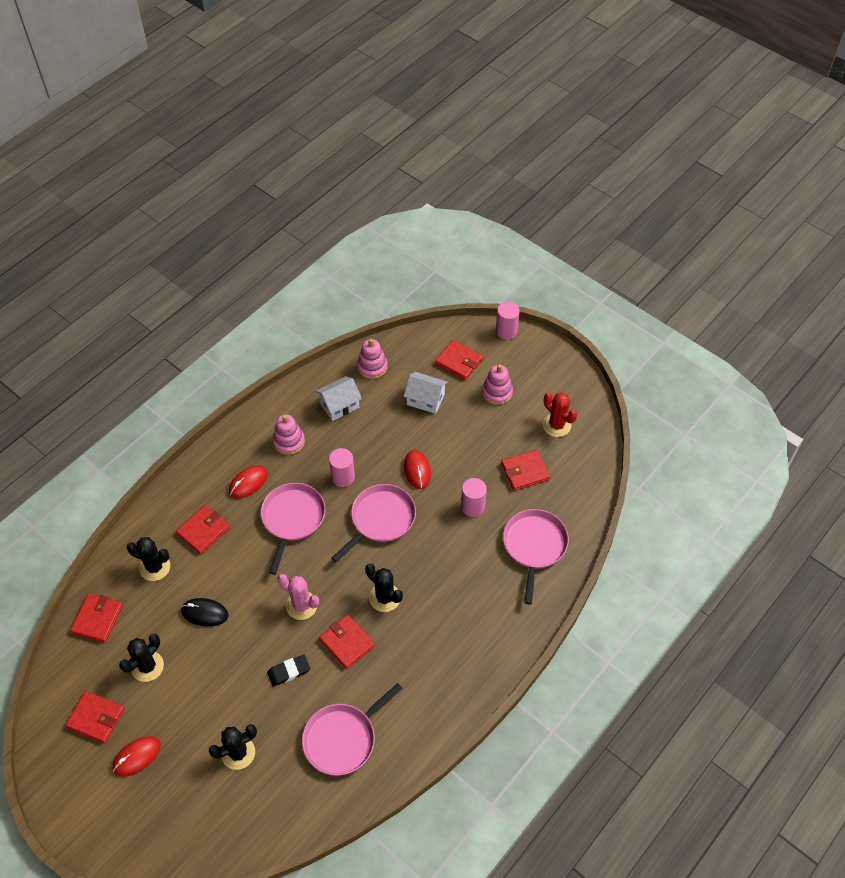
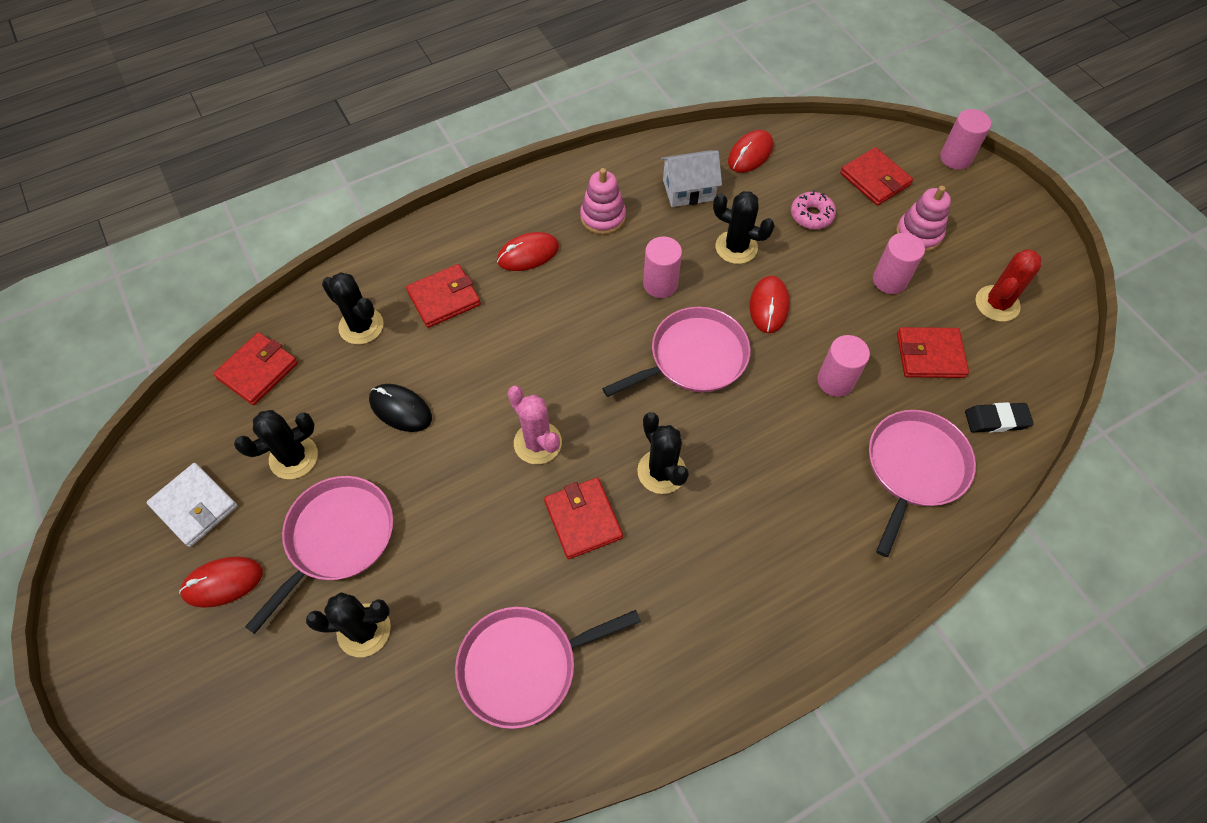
camera: 20 degrees right, 5 degrees up
red wallet [65,691,125,743] -> white wallet [147,463,238,547]
pink pan [261,483,325,575] -> pink pan moved to [245,476,393,634]
black eraser [267,654,310,687] -> black eraser moved to [965,402,1034,433]
pink stacking toy [357,339,388,379] -> red mouse [728,130,773,173]
white house [404,372,448,414] -> pink donut [791,191,836,229]
red cactus [543,393,577,437] -> red cactus turned 60 degrees clockwise [975,249,1041,322]
none -> black cactus [713,191,775,264]
none -> pink cylinder [873,233,925,294]

